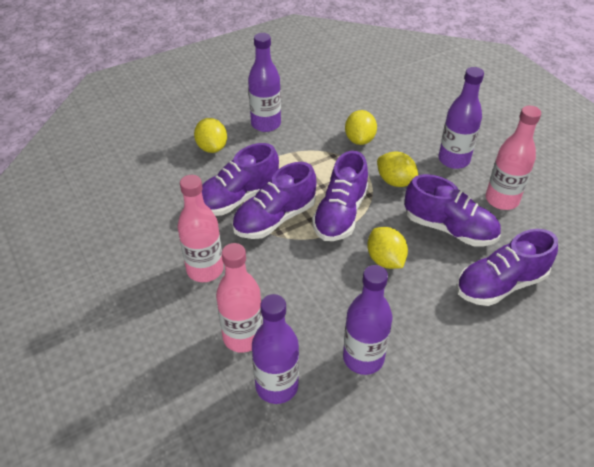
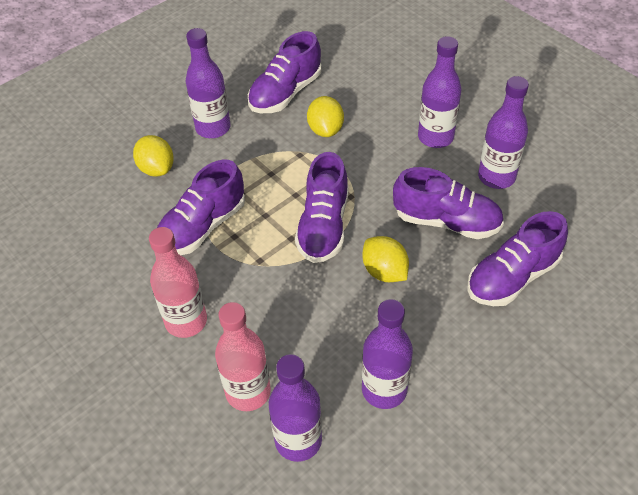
camera: 10 degrees left, 5 degrees up
purple shoe [232,162,316,239] -> purple shoe moved to [248,31,321,113]
yellow lemon [377,152,418,187] -> none
pink bottle [486,106,541,210] -> purple bottle [478,76,529,189]

